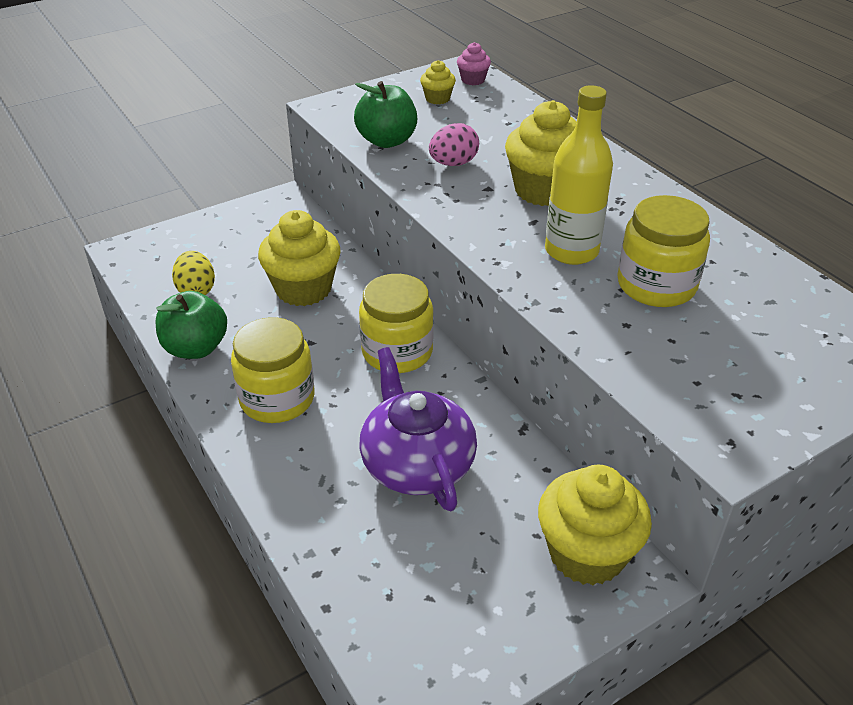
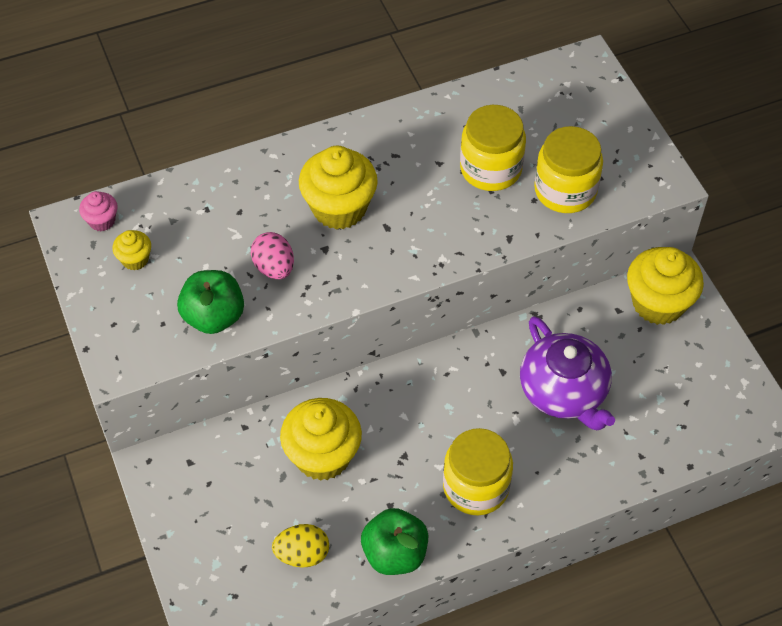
camera: 80 degrees left, 15 degrees up
yellow jar [359,274,434,373] -> yellow jar moved to [534,126,603,213]
purple teapot [359,347,477,511] -> purple teapot turned 105 degrees counterclockwise [520,316,615,430]
yellow bottle [545,85,613,265] -> none

